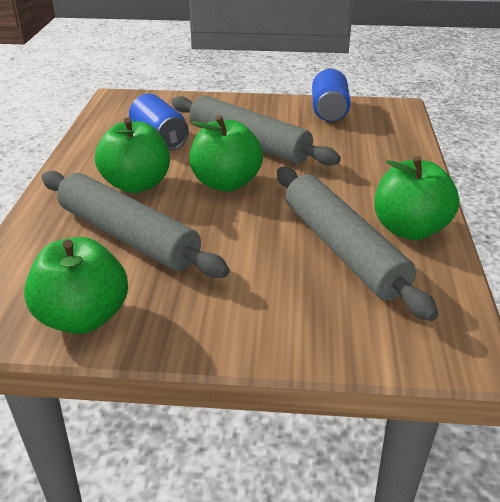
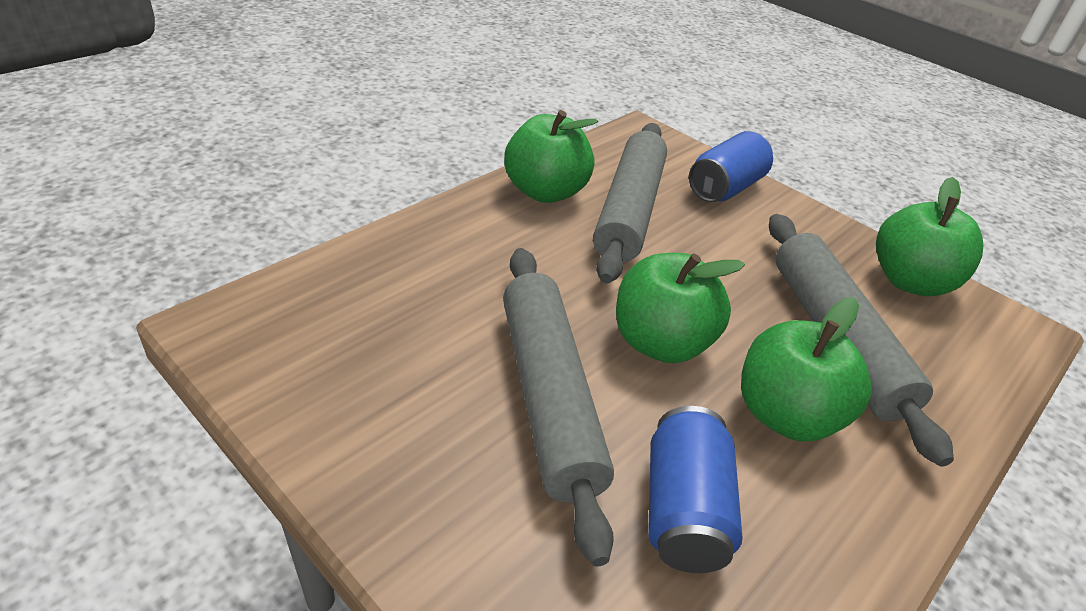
camera: 145 degrees left, 5 degrees up
blue can [312,68,351,121] -> blue can moved to [689,131,773,202]

